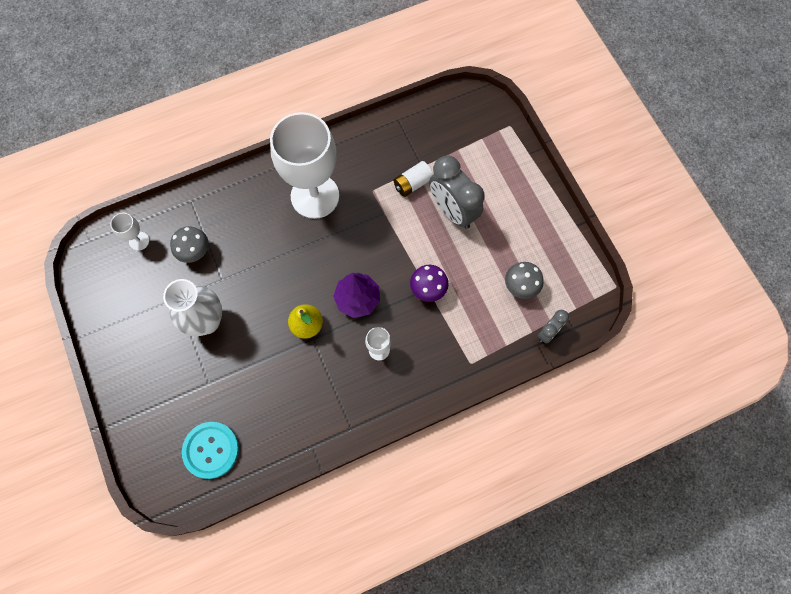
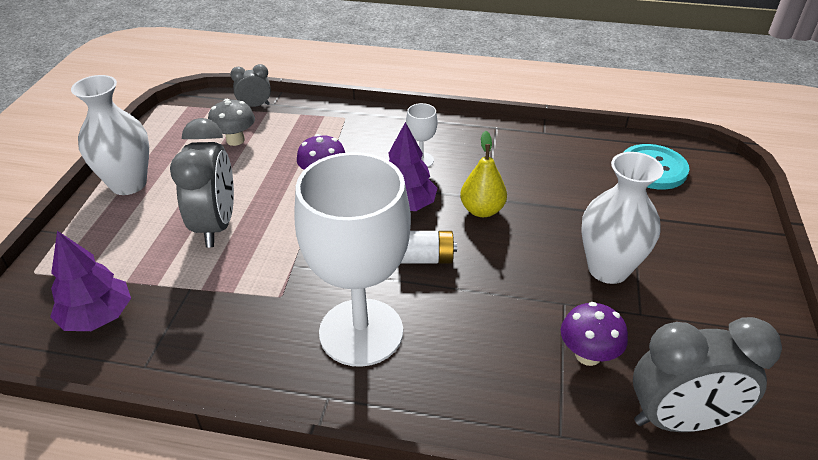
camera: 145 degrees left, 30 degrees down
white goblet [110,213,149,251] -> grey clock [633,317,782,432]
grey mushroom [170,226,209,263] -> purple mushroom [561,302,628,366]
white battery [393,161,433,197] -> white battery moved to [401,231,457,264]
none -> purple tree [50,231,131,331]
none -> white vase [71,75,149,195]

